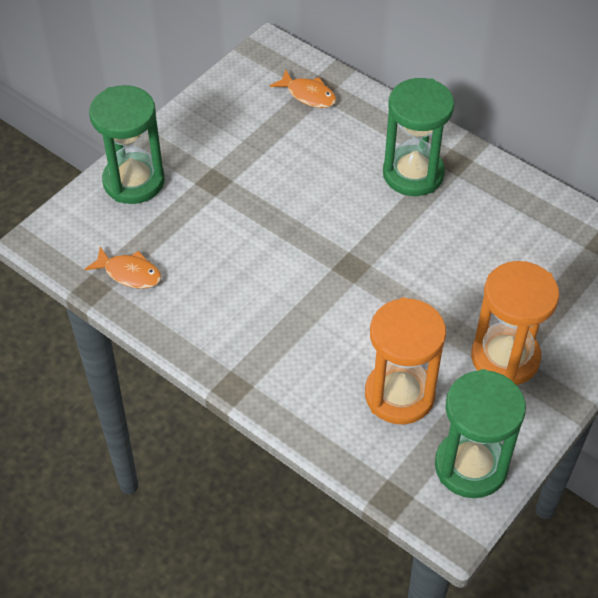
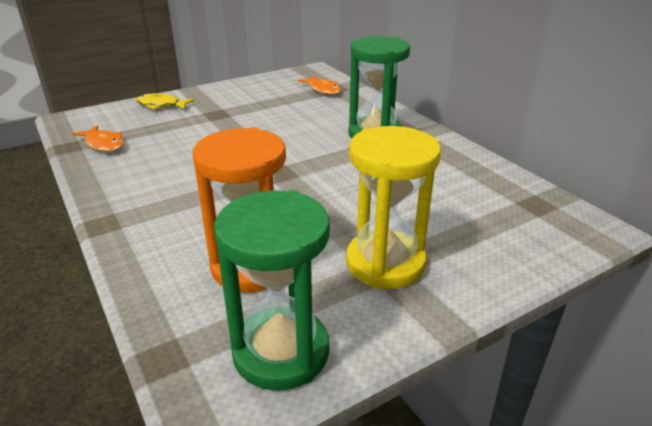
camera: 20 degrees right, 20 degrees down
green hourglass [89,85,165,204] -> yellow fish [136,93,195,110]
orange hourglass [471,261,559,385] -> yellow hourglass [346,126,441,289]

